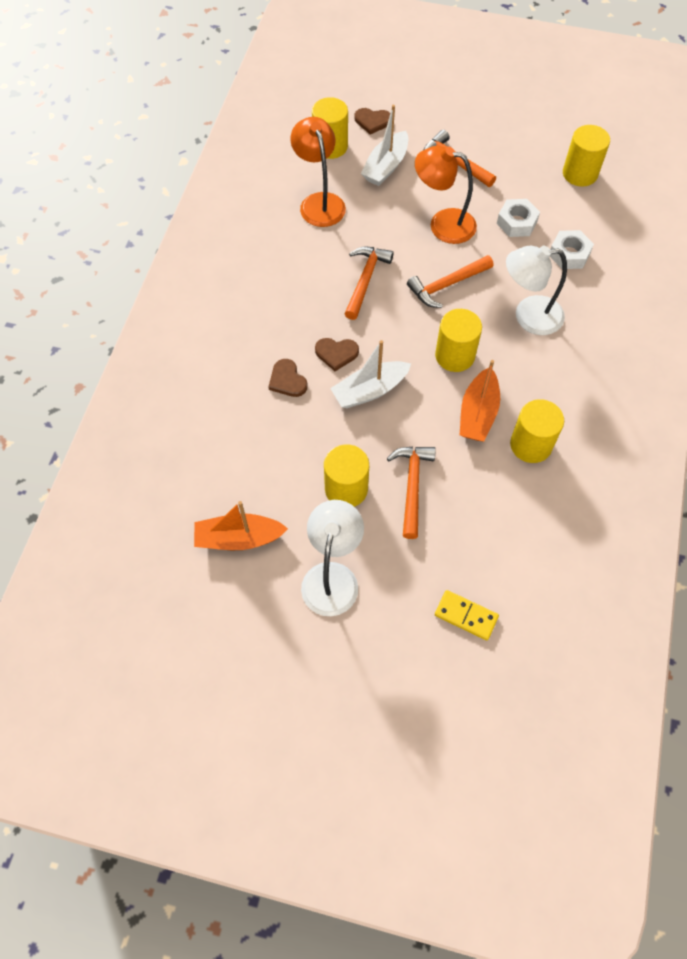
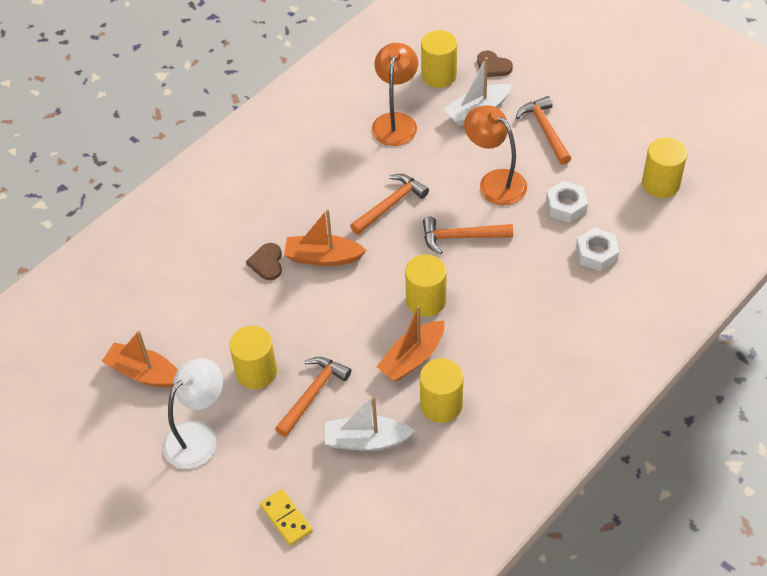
camera: 30 degrees right, 10 degrees down
brown heart [315,338,359,371] -> orange boat [284,209,367,266]
white boat [330,340,411,408] -> white boat moved to [325,396,415,451]
white lamp [506,246,567,335] -> none

